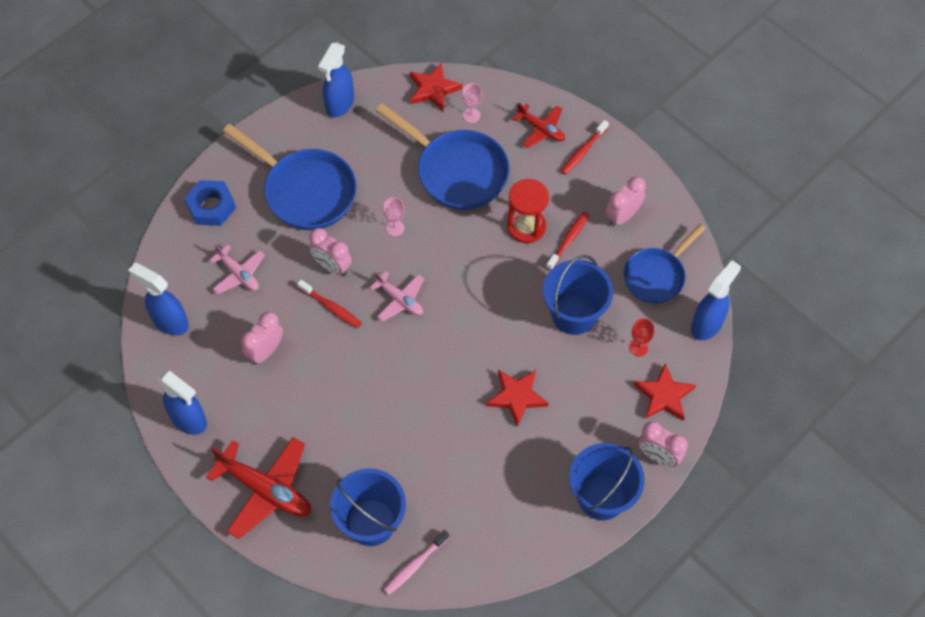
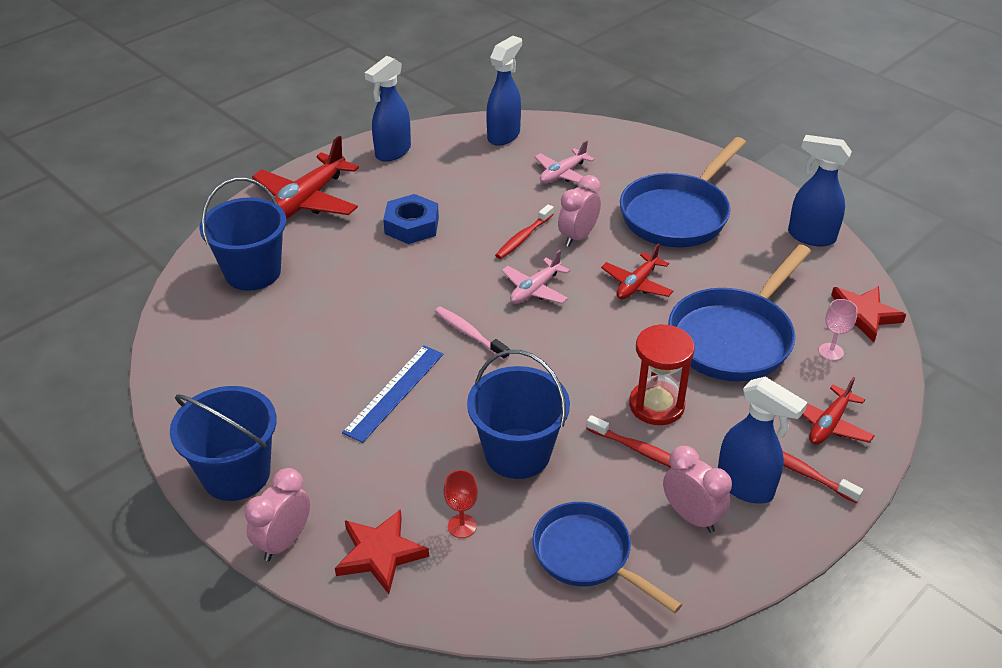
camera: 90 degrees right, 20 degrees down
blue nut [185,180,236,226] -> blue nut moved to [383,194,439,244]
pink clock [241,312,283,365] -> none
pink goblet [383,197,405,236] -> red plane [601,243,674,300]
pink toothbrush [384,530,449,595] -> pink toothbrush moved to [435,306,510,360]
red star [486,370,548,427] -> blue ruler [342,345,443,443]
blue spray bottle [691,260,741,340] -> blue spray bottle moved to [718,377,808,504]

